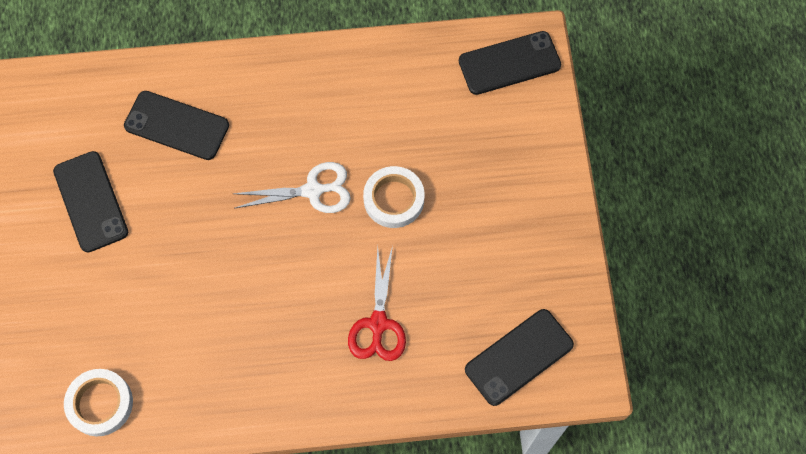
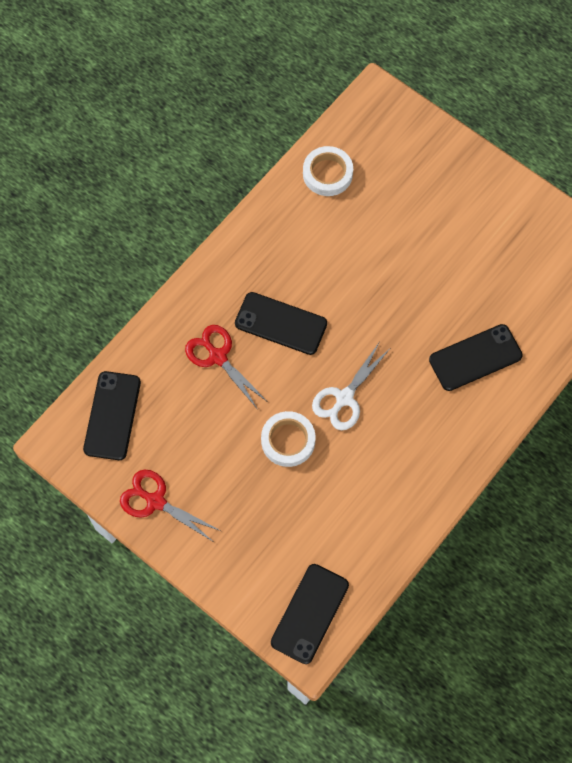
camera: 135 degrees right, 0 degrees up
black phone [53,151,128,252] -> black phone moved to [235,292,327,355]
none -> red scissors [120,469,221,541]

